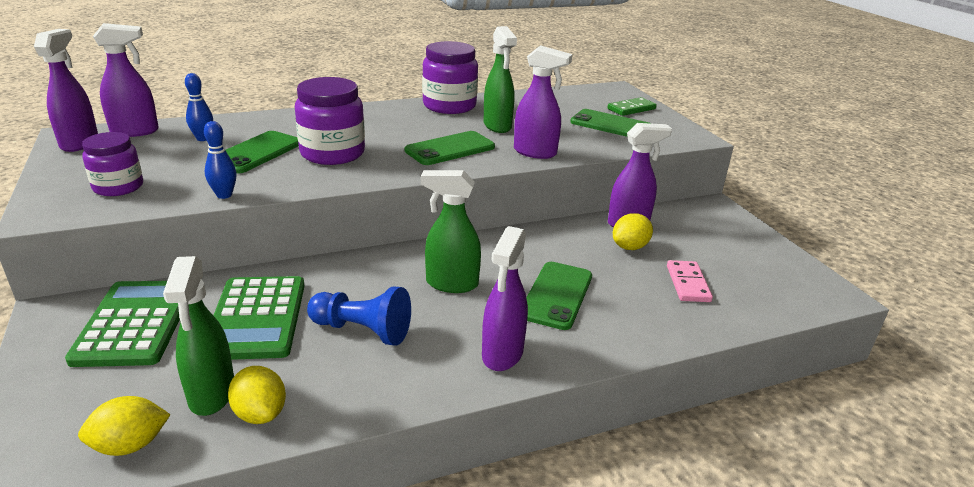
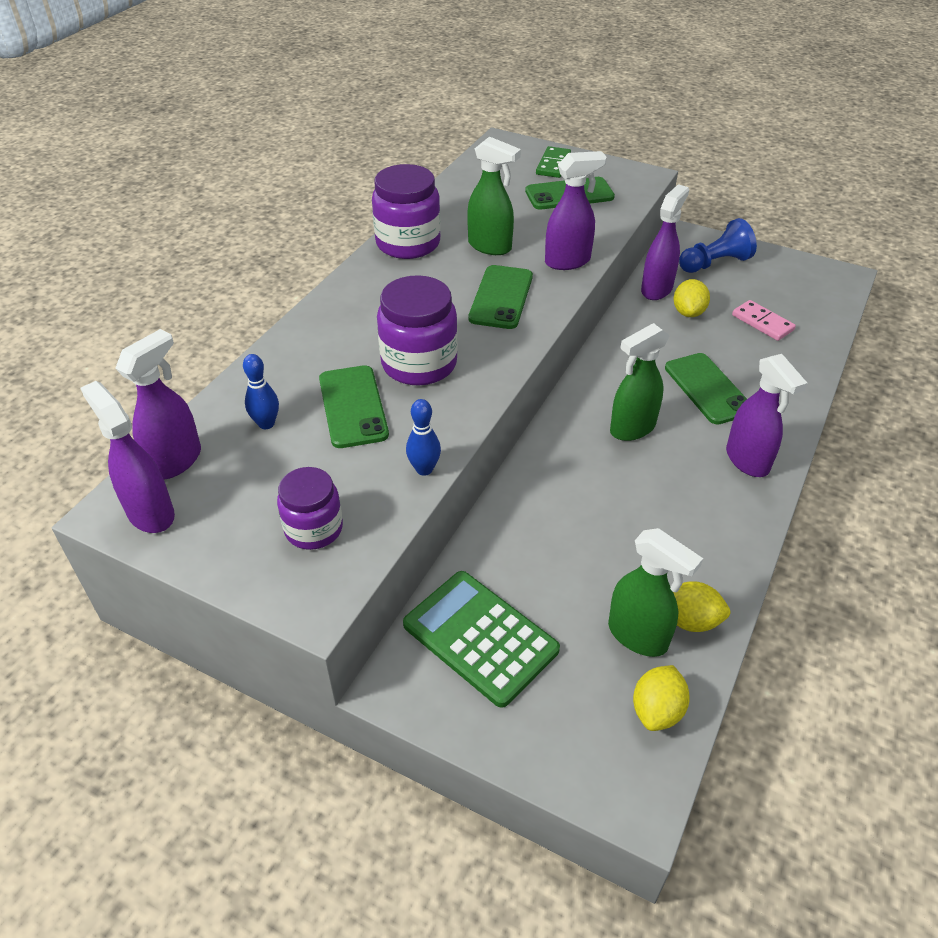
camera: 40 degrees left, 15 degrees up
green calculator [213,276,304,360] -> none
blue pawn [307,286,411,346] -> blue pawn moved to [679,218,757,273]

